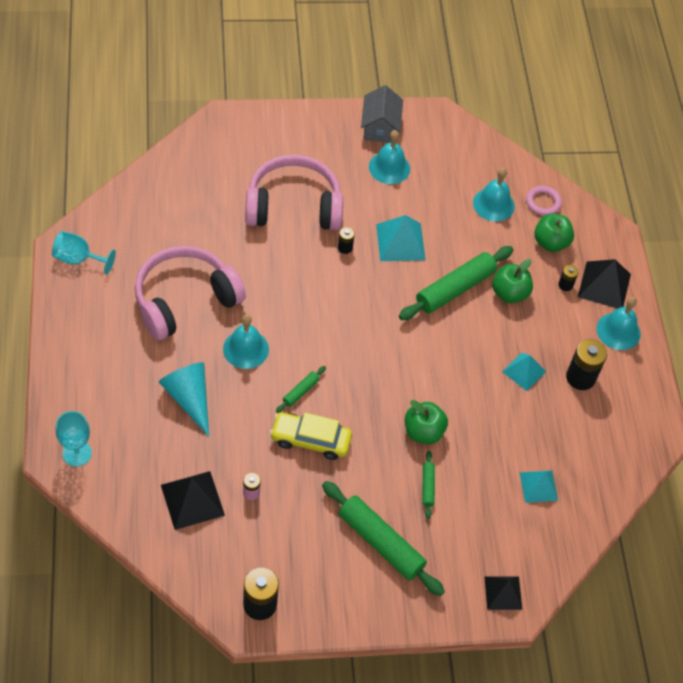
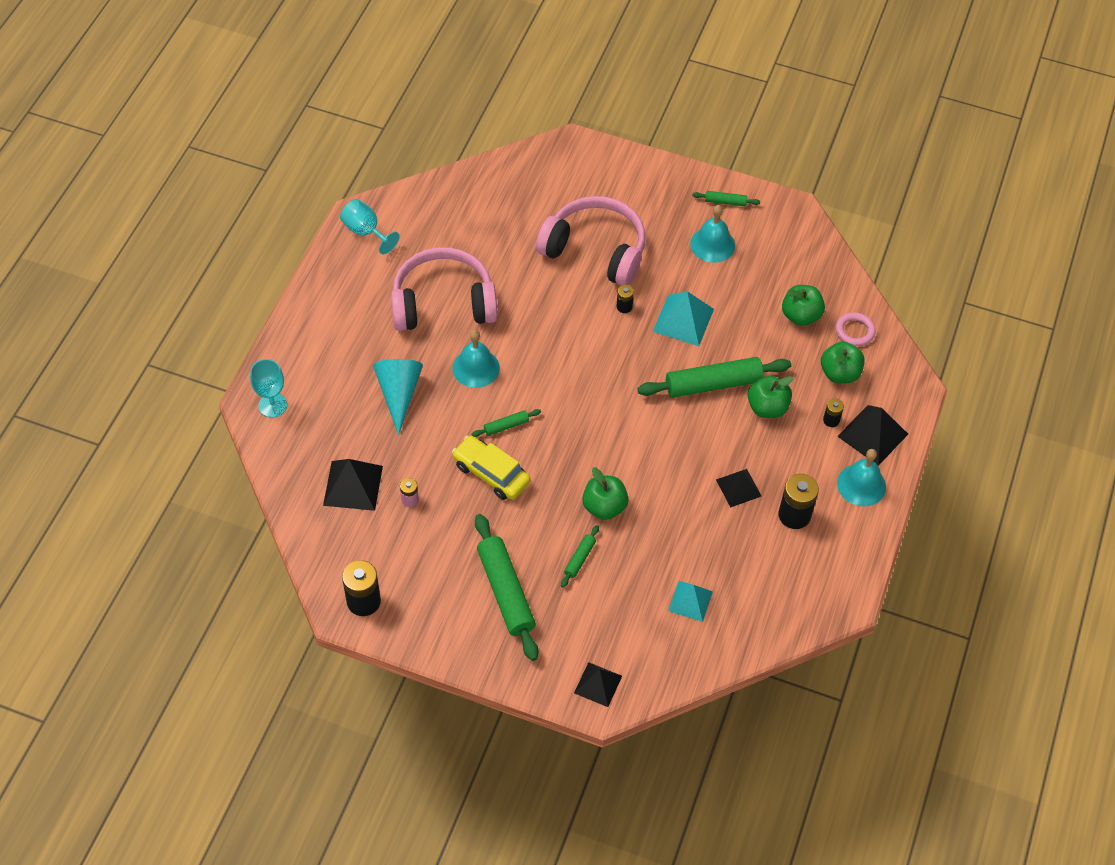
camera: 30 degrees right, 0 degrees up
grey house [361,85,403,143] -> green rolling pin [692,191,760,206]
turquoise bell [473,168,515,222] -> green apple [782,285,825,326]
turquoise pyramid [502,352,546,391] -> black pyramid [716,469,761,507]

